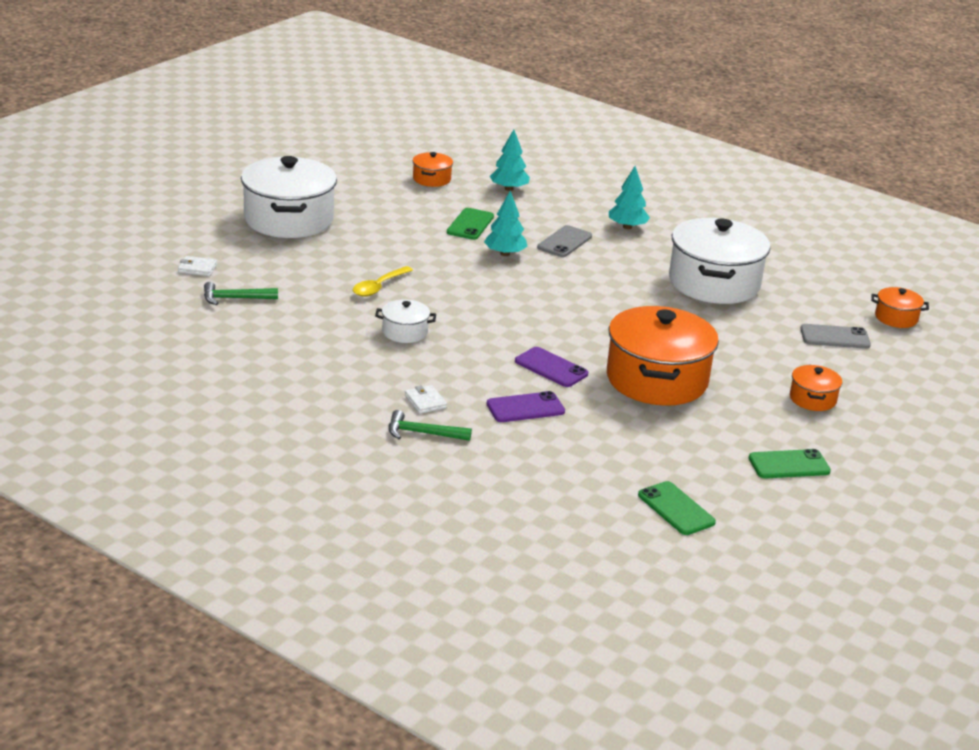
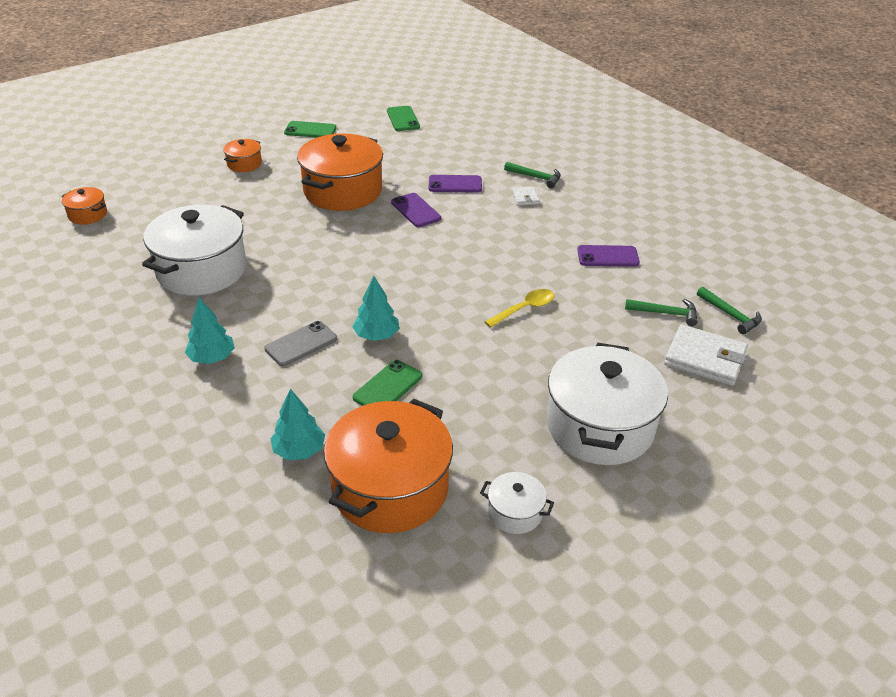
camera: 160 degrees left, 10 degrees up
white wallet [178,256,217,276] -> white wallet [664,324,748,386], size x2.02
white pot [375,299,436,343] -> white pot moved to [480,472,554,534]
orange pot [413,152,453,187] -> orange pot [324,399,453,533], size x2.18
grey phone [800,324,871,349] -> none
none -> purple phone [577,245,640,267]
none -> green hammer [697,287,762,335]

